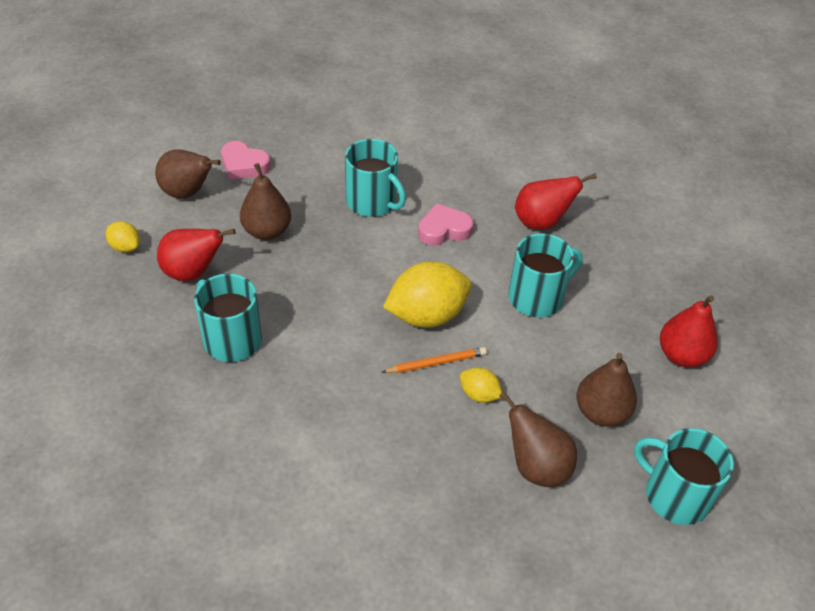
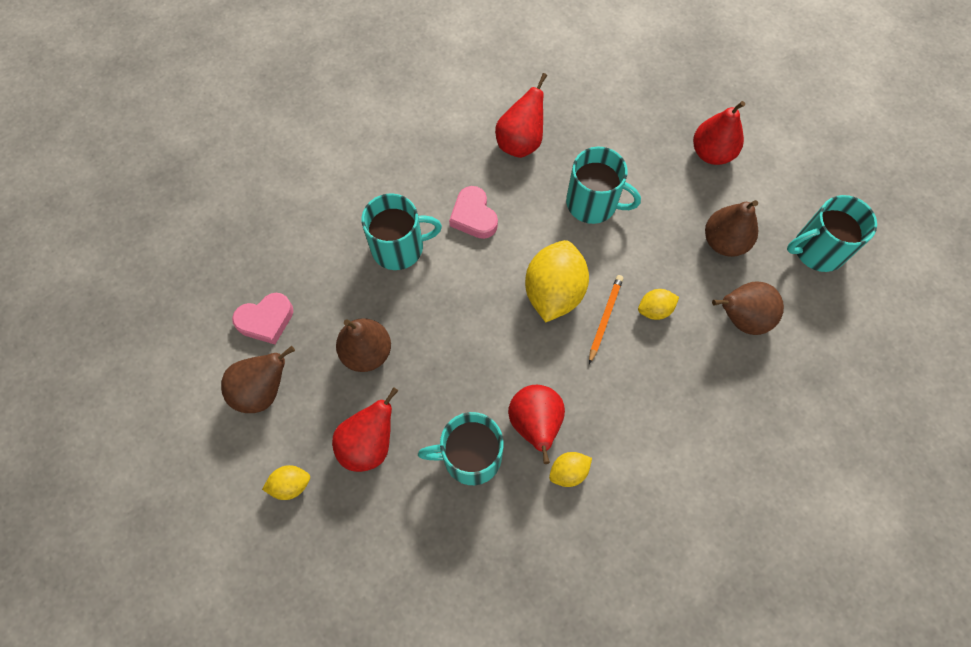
camera: 50 degrees left, 20 degrees up
pink heart [418,203,473,246] -> pink heart turned 45 degrees counterclockwise [449,186,498,239]
turquoise mug [508,233,583,317] -> turquoise mug turned 105 degrees clockwise [566,147,641,224]
none -> red pear [508,385,565,464]
none -> yellow lemon [549,452,592,487]

